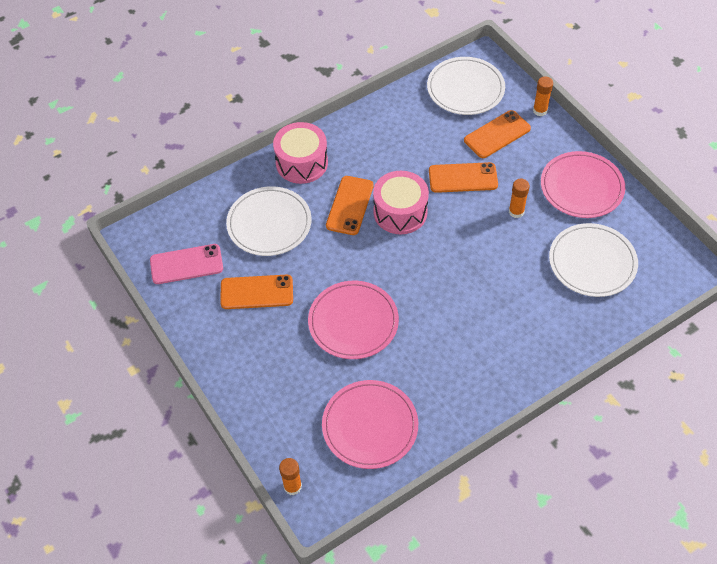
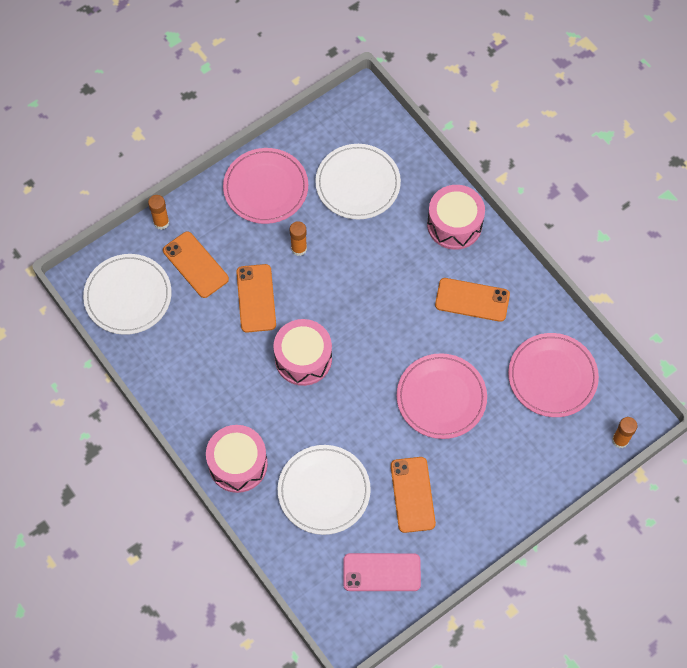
camera: 95 degrees left, 10 degrees up
pink phone [150,244,223,284] -> pink phone turned 75 degrees counterclockwise [343,553,421,591]
orange phone [326,176,374,235] -> orange phone moved to [435,278,510,322]
none -> pink drum [427,185,485,250]

